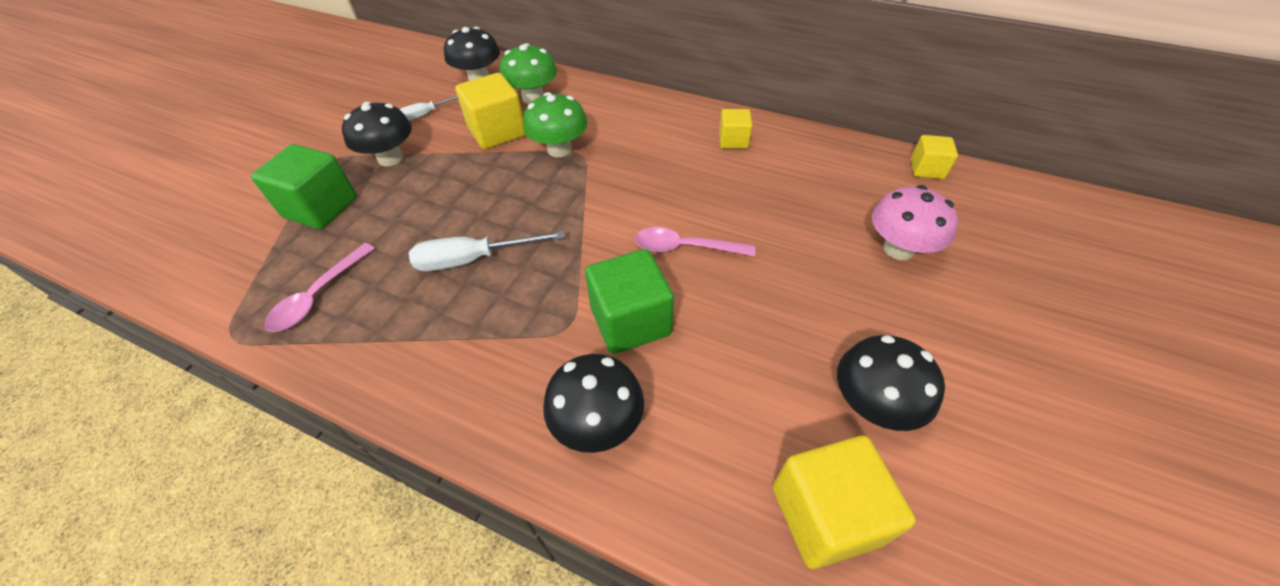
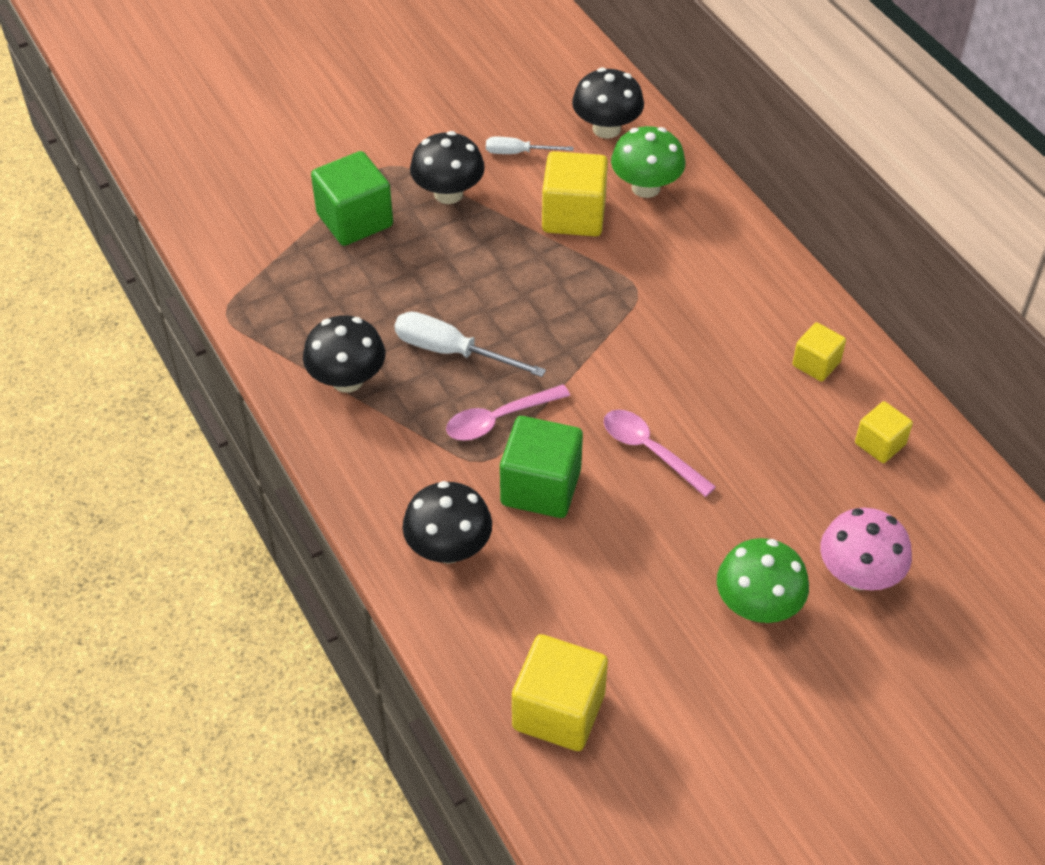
camera: 35 degrees right, 0 degrees up
pink spoon [265,243,375,332] -> pink spoon moved to [446,384,570,441]
green mushroom [523,92,587,157] -> green mushroom moved to [717,538,809,623]
black mushroom [837,335,945,431] -> black mushroom moved to [303,315,386,393]
yellow cube [910,135,958,179] -> yellow cube moved to [855,401,913,463]

